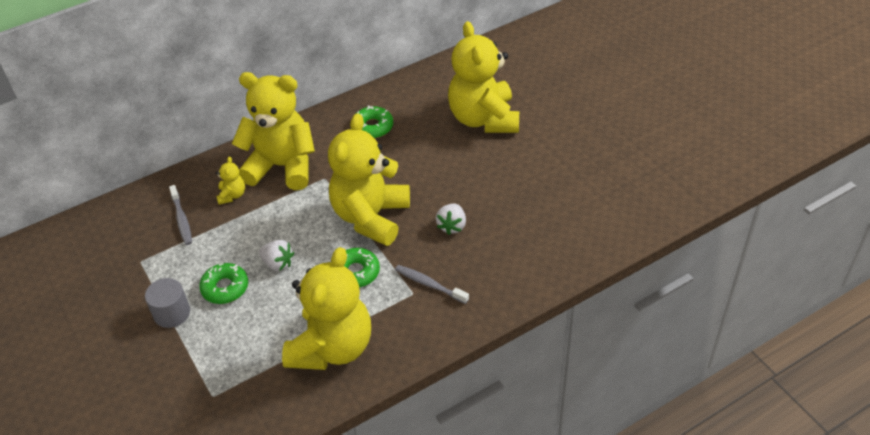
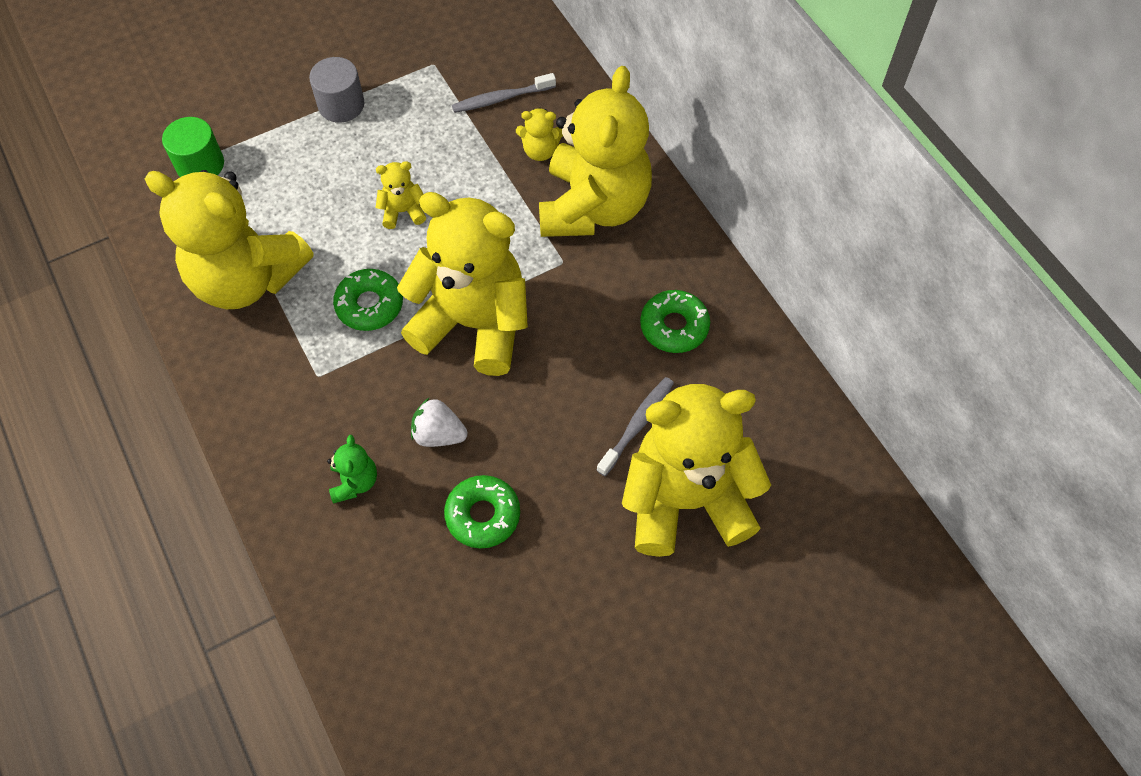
camera: 90 degrees right, 15 degrees up
green donut [199,263,248,304] -> green donut moved to [444,475,520,548]
white strawberry [259,240,294,271] -> yellow teddy bear [376,161,426,229]
grey toothbrush [395,265,469,304] -> grey toothbrush moved to [597,377,674,476]
none -> green cylinder [162,117,224,177]
none -> green teddy bear [327,435,377,504]

